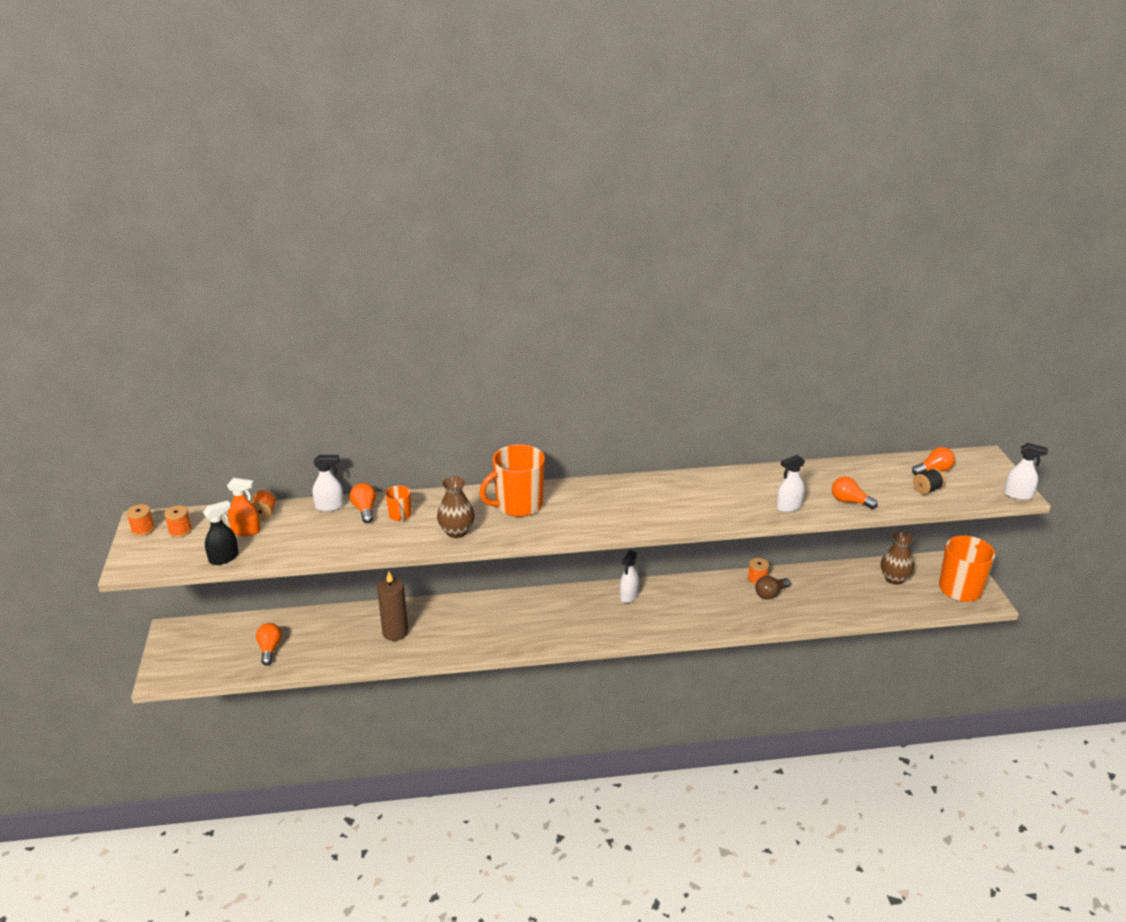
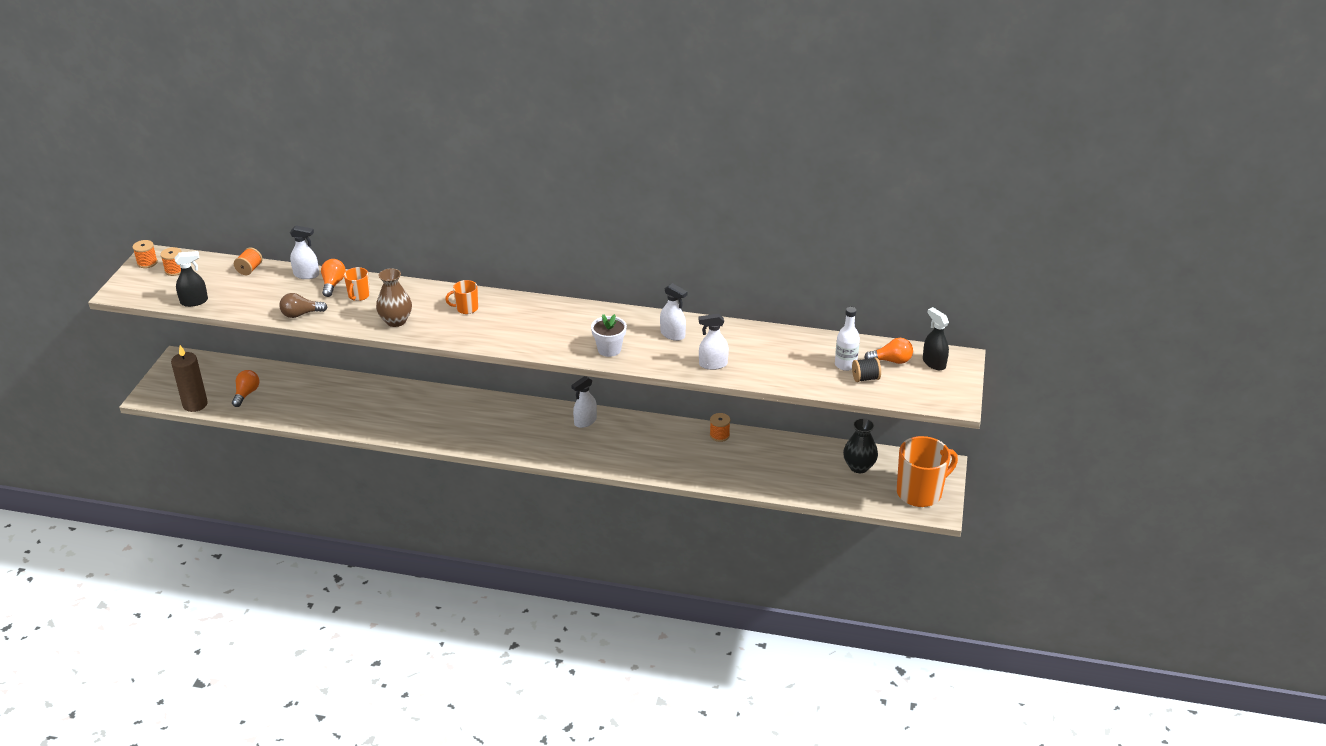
camera: 20 degrees right, 5 degrees up
orange spray bottle [227,478,260,536] -> none
brown candle [377,571,408,641] -> brown candle moved to [171,345,208,412]
orange mug [479,444,545,517] -> orange mug [445,280,478,314], size x0.49
brown light bulb [755,576,791,600] -> brown light bulb moved to [279,293,327,318]
orange light bulb [832,477,878,509] -> none
brown vase [881,532,914,585] -> black vase [843,418,878,473]
white spray bottle [1004,443,1048,500] -> white spray bottle moved to [660,283,688,341]
none -> white flower pot [591,314,627,357]
none -> white bottle [835,307,860,371]
none -> black spray bottle [923,307,949,370]

